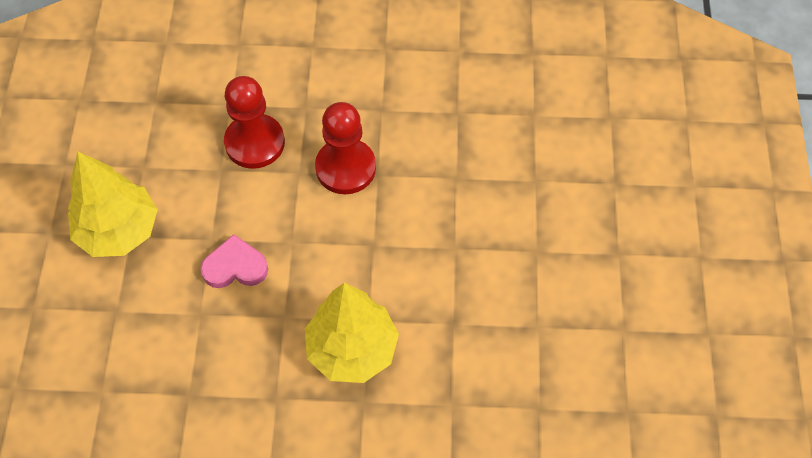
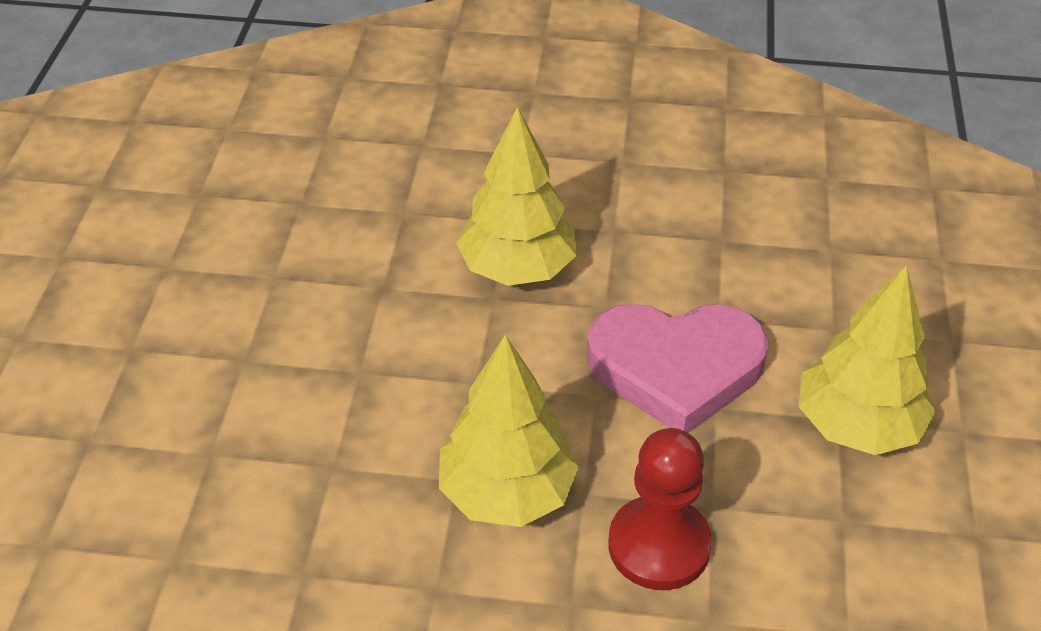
camera: 175 degrees left, 15 degrees down
pink heart [201,234,268,288] -> pink heart [587,304,769,433], size x1.91
red pawn [315,102,376,194] -> yellow tree [439,334,579,527]

